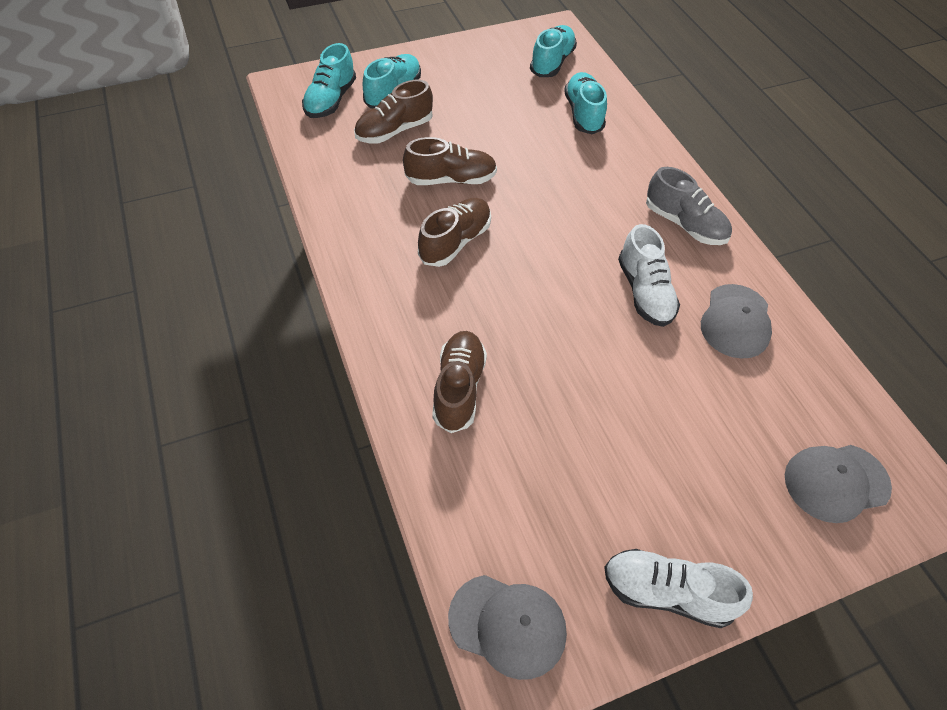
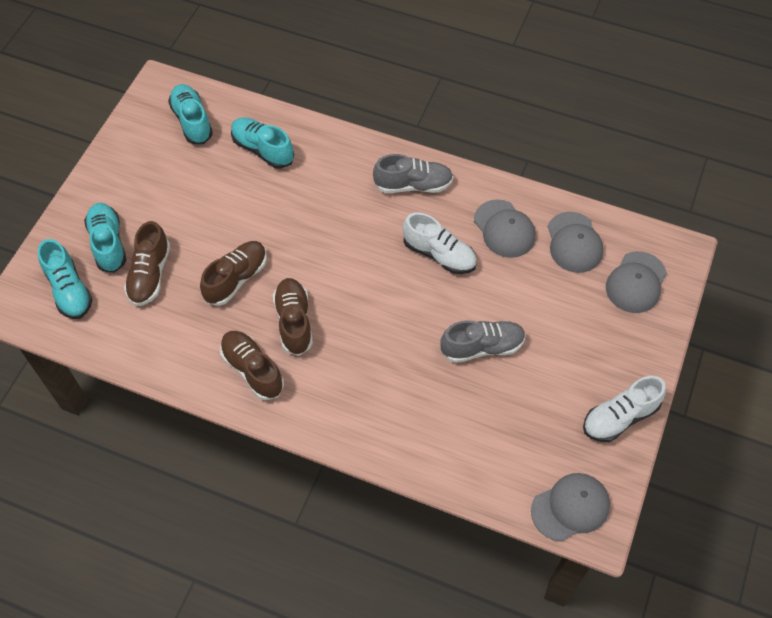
camera: 45 degrees left, 5 degrees up
brown shoe [432,331,487,433] -> brown shoe moved to [220,331,284,400]
none -> grey shoe [440,320,526,363]
none -> grey cap [547,212,604,273]

